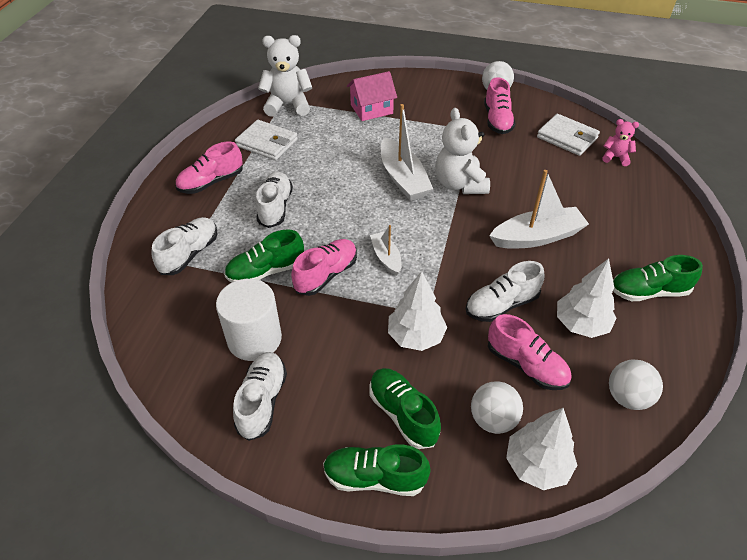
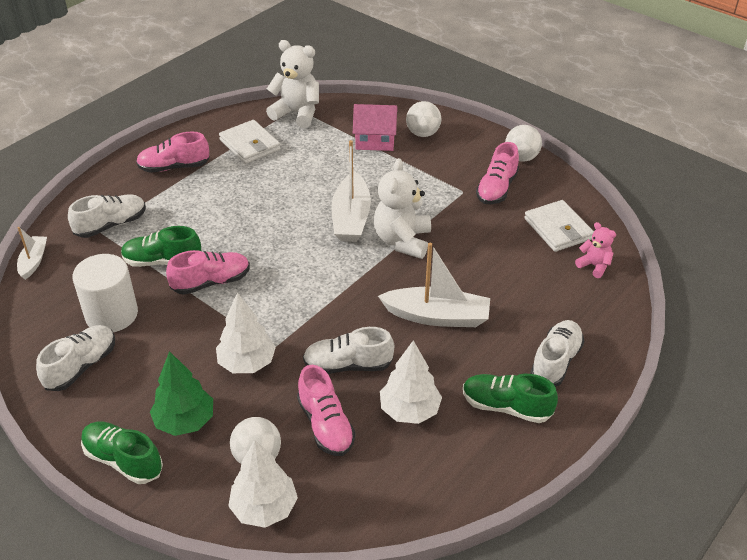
camera: 25 degrees right, 5 degrees down
white shoe [256,171,293,228] -> white shoe moved to [530,320,584,387]
green shoe [369,368,441,449] -> green tree [150,351,213,436]
white boat [370,225,402,276] -> white boat moved to [17,227,47,280]
white ball [609,359,663,410] -> white ball moved to [406,101,441,137]

